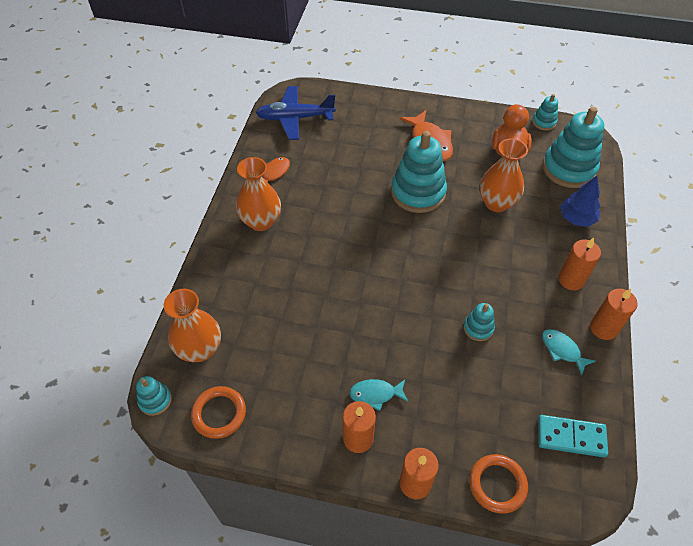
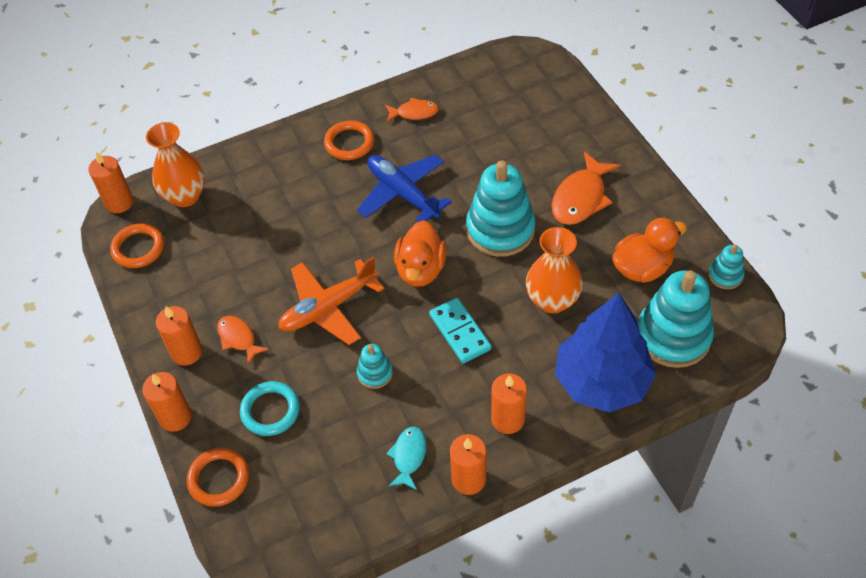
camera: 55 degrees right, 0 degrees up
turquoise stacking toy [136,376,172,416] -> orange candle [88,152,133,213]
orange vase [236,157,281,231] -> orange ring [324,120,374,160]
blue plane [256,86,336,140] -> blue plane moved to [357,155,452,222]
turquoise fish [349,379,408,411] -> orange fish [217,316,269,364]
turquoise domino [538,415,608,458] -> turquoise domino moved to [429,298,492,364]
blue tree [560,176,600,227] -> blue tree [555,293,656,412], size x1.87
none -> turquoise ring [240,381,300,436]
none -> orange plane [278,257,384,345]
none -> orange duck [394,220,447,287]

